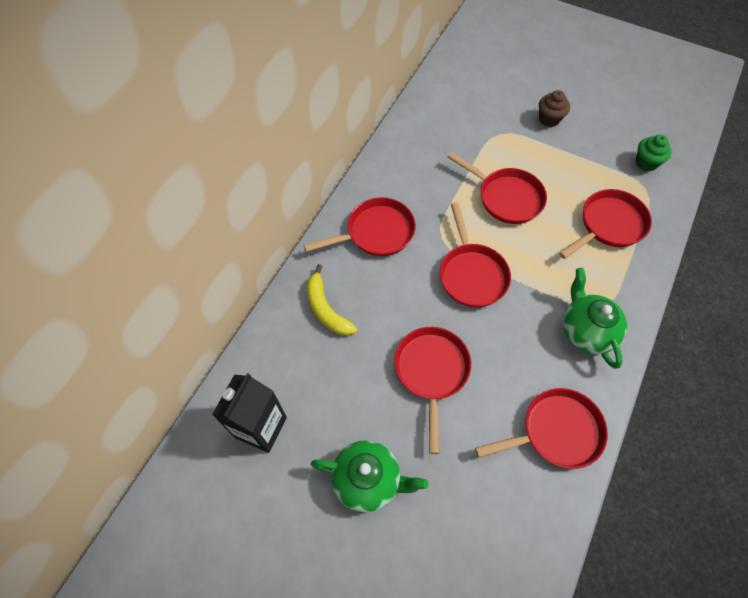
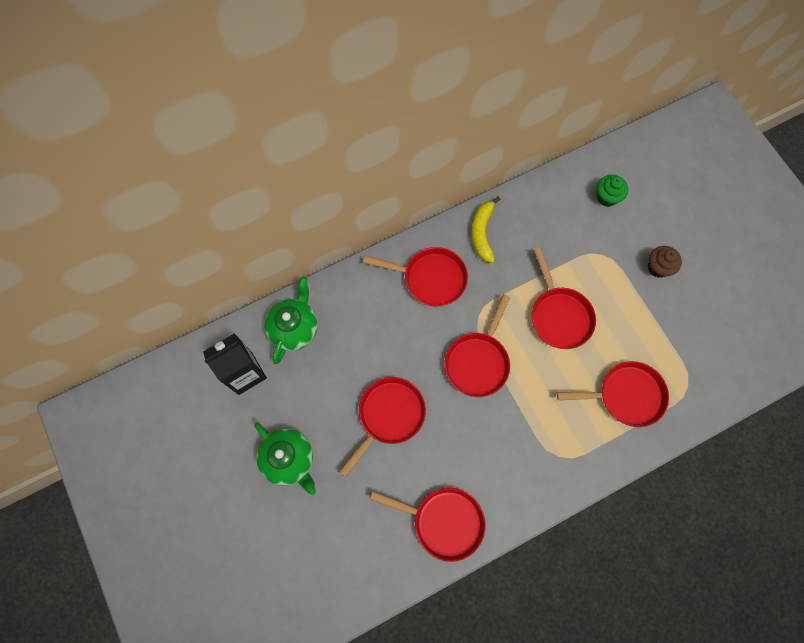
camera: 35 degrees right, 10 degrees up
yellow banana [307,264,357,336] -> yellow banana moved to [472,196,501,263]
green teapot [563,268,627,369] -> green teapot moved to [264,276,318,364]
green cupcake [635,135,672,171] -> green cupcake moved to [597,175,628,207]

